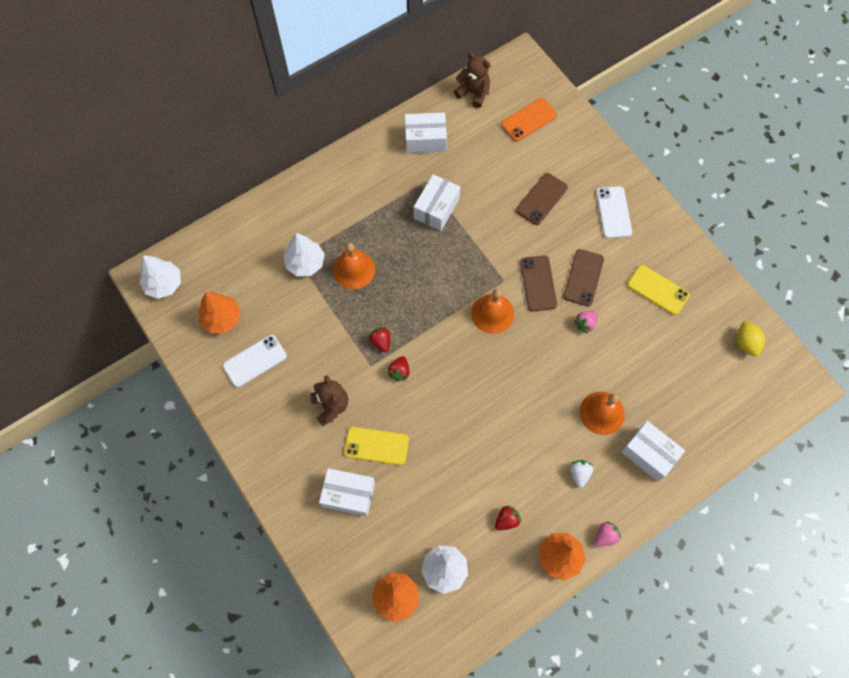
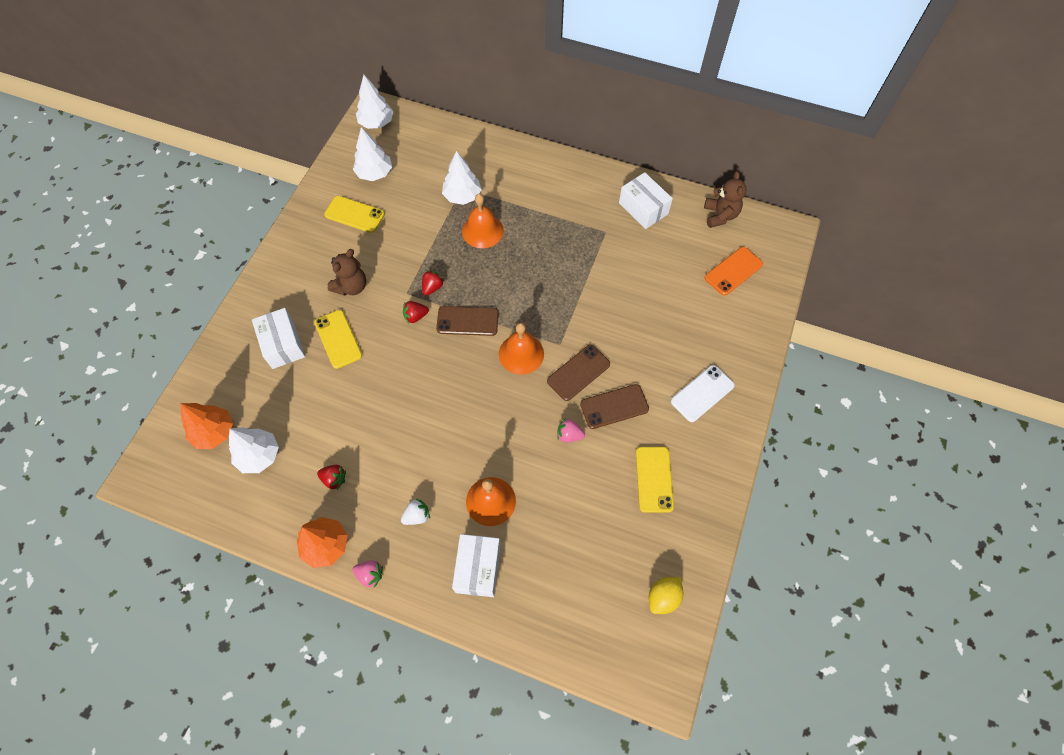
camera: 55 degrees right, 5 degrees down
orange tree [199,292,241,333] -> white tree [353,127,392,181]
white phone [223,335,287,387] -> yellow phone [324,196,385,233]
white box [414,174,460,231] -> none
orange phone [501,98,557,142] -> orange phone turned 60 degrees counterclockwise [705,247,763,296]
brown phone [516,173,568,225] -> brown phone moved to [436,306,499,336]

